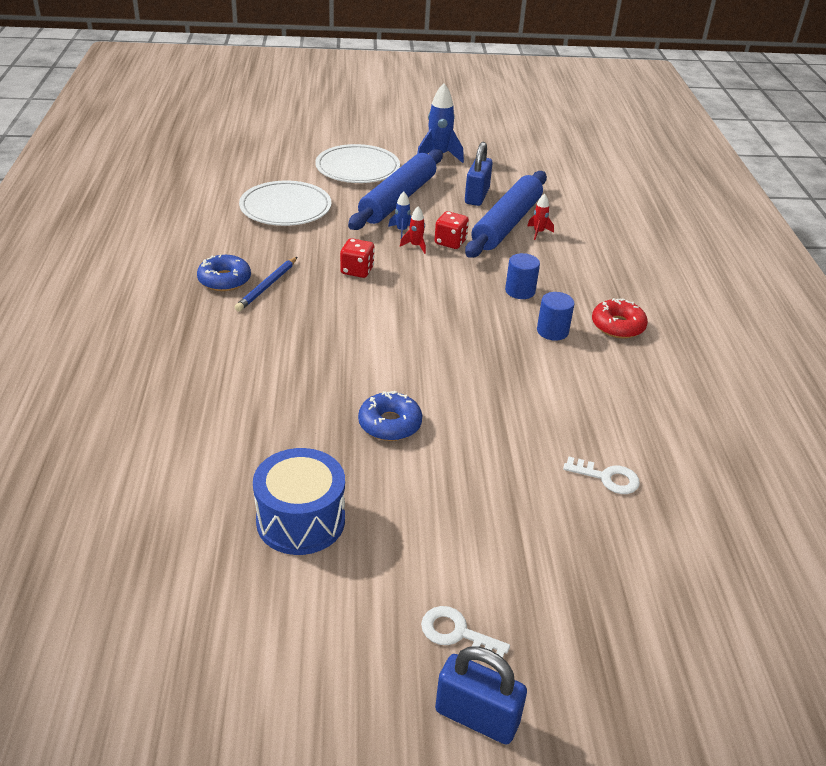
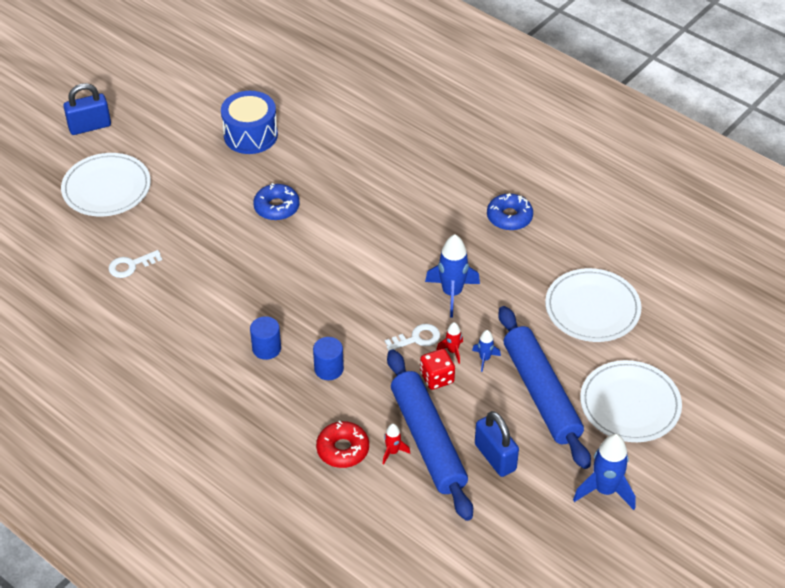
camera: 135 degrees right, 10 degrees up
blue pencil [235,257,297,311] -> none
red dice [340,238,375,278] -> blue rocket [425,234,480,318]
white key [421,606,510,658] -> white key moved to [385,324,440,351]
red donut [592,298,648,338] -> red donut moved to [316,421,369,468]
none -> white plate [61,153,151,216]

